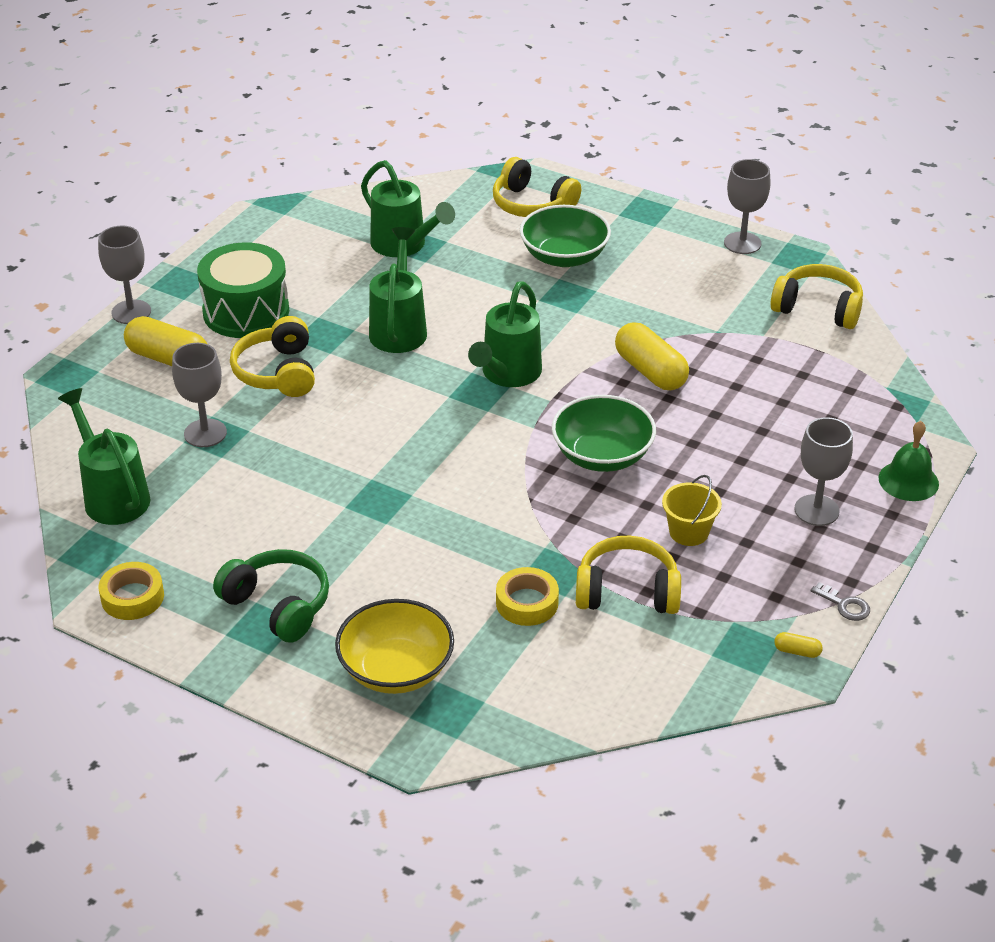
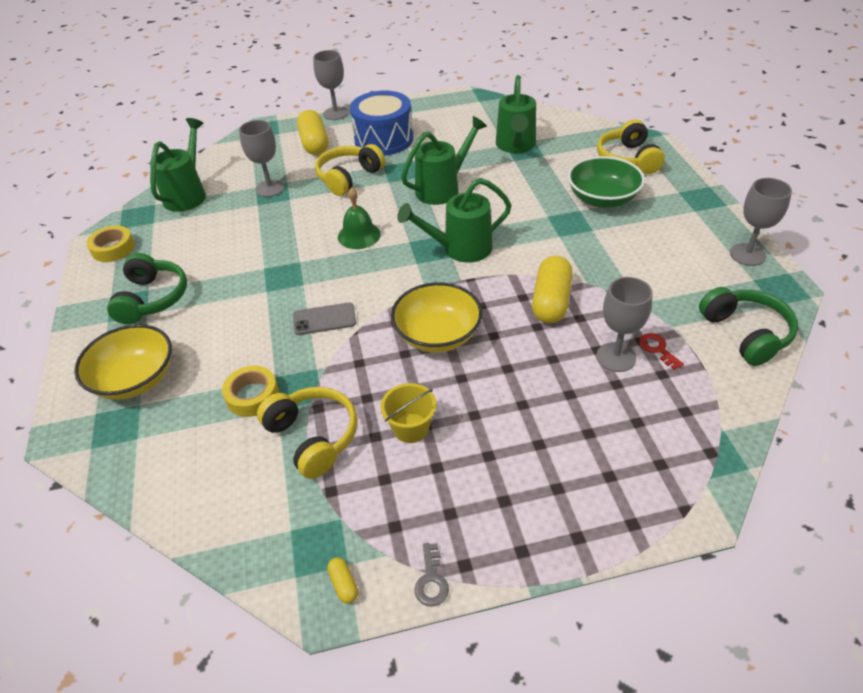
camera: 50 degrees right, 5 degrees up
green drum [197,242,289,338] -> blue drum [350,90,413,156]
green bowl [552,395,656,472] -> yellow bowl [391,282,482,353]
yellow headphones [770,264,863,329] -> green headphones [699,287,798,366]
grey goblet [794,417,853,526] -> grey goblet moved to [596,277,653,372]
green bell [879,421,939,501] -> green bell moved to [338,187,381,249]
none -> grey phone [293,302,356,335]
none -> red key [639,333,684,370]

